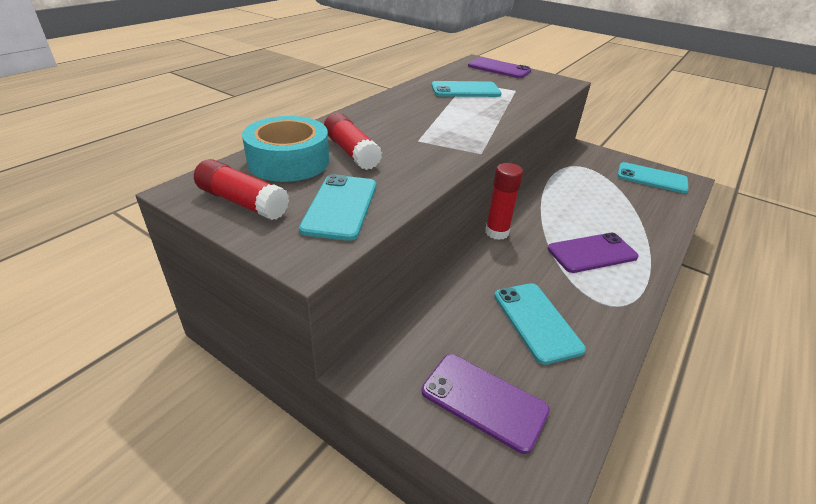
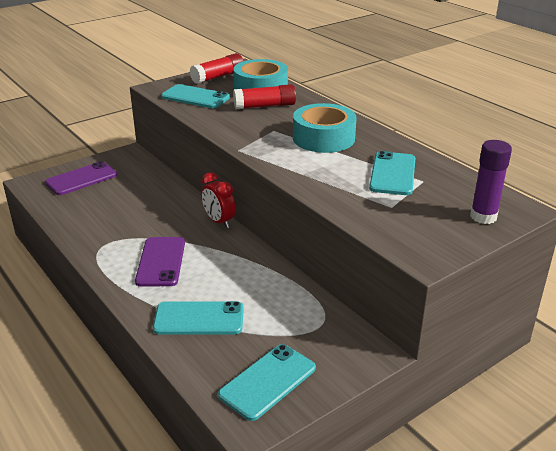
camera: 110 degrees right, 5 degrees down
purple phone [468,57,531,78] -> purple glue stick [470,140,512,224]
red glue stick [485,163,523,240] -> red clock [201,172,235,228]
turquoise phone [494,283,586,365] -> turquoise phone moved to [153,301,244,335]
none -> turquoise tape [293,103,357,153]

